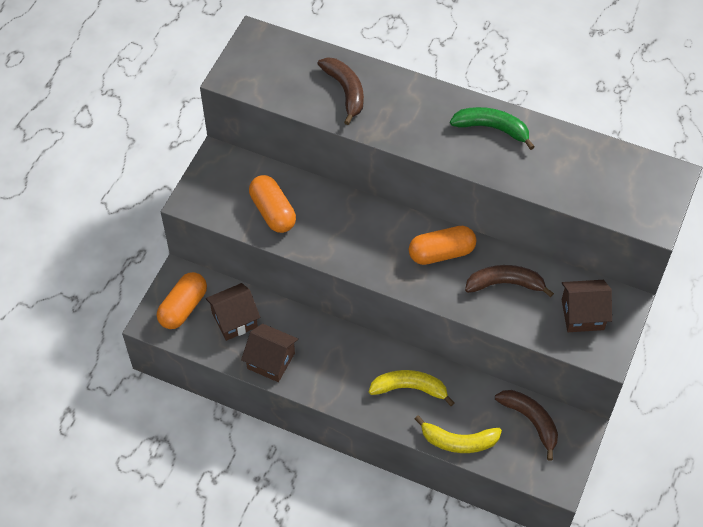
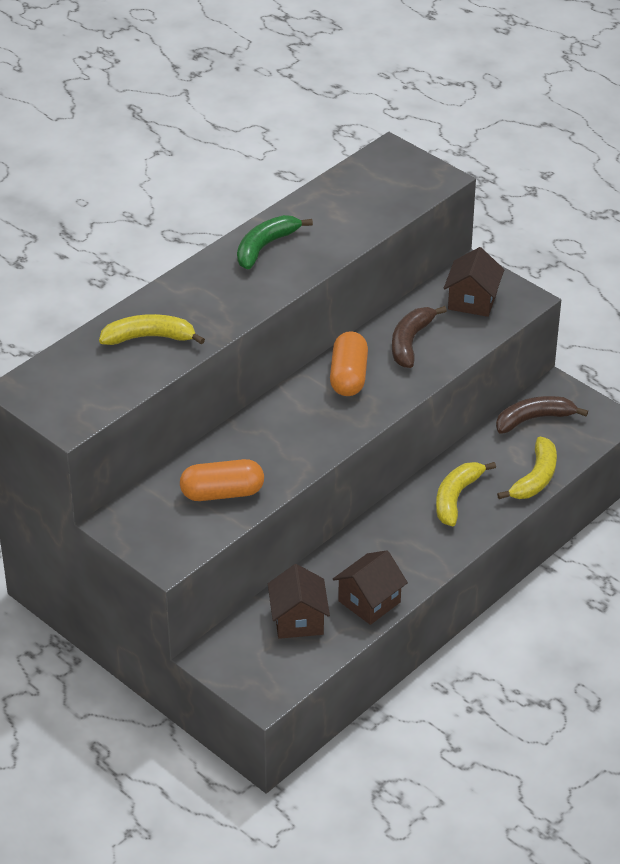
camera: 70 degrees left, 15 degrees down
orange capsule [157,272,207,329] -> none
brown banana [318,57,364,125] -> yellow banana [99,314,205,345]

